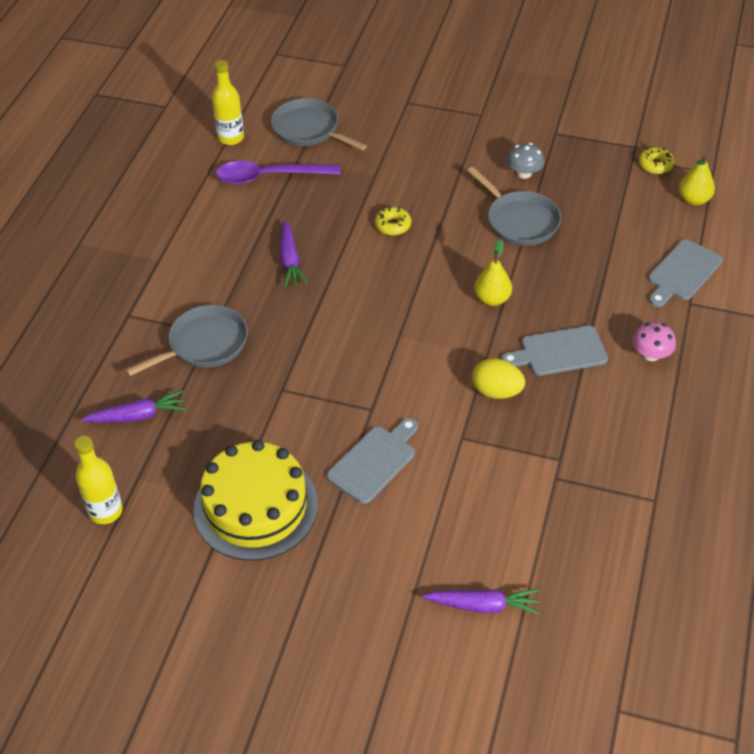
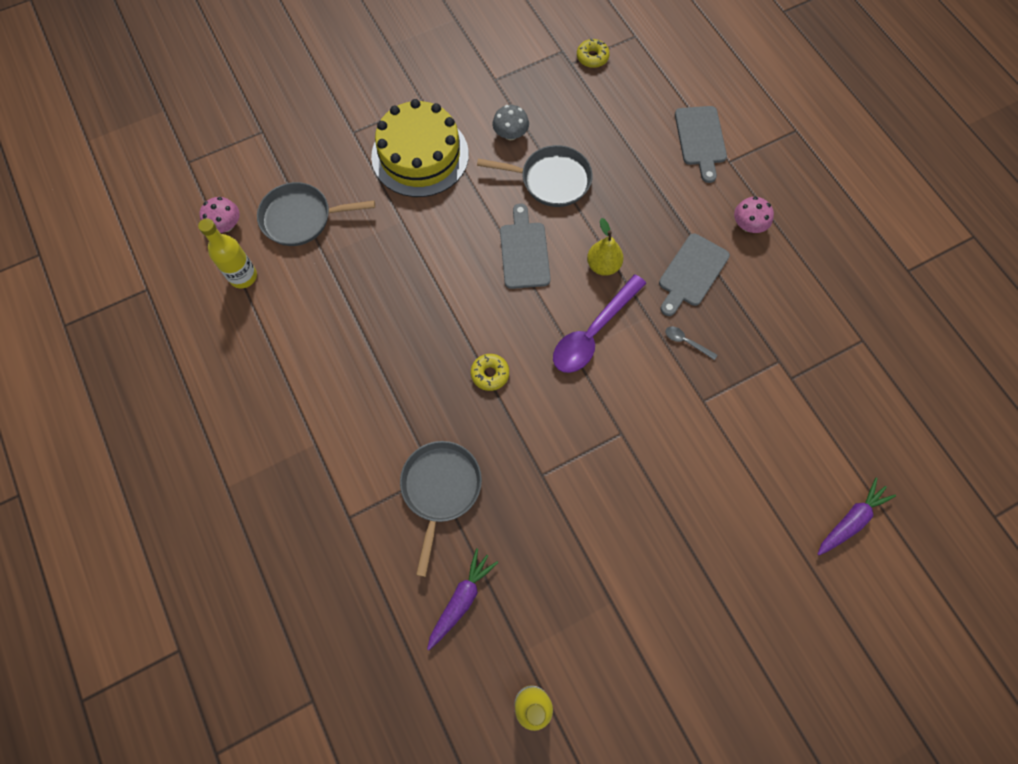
camera: 45 degrees left, 20 degrees up
yellow cake [193,440,318,561] -> yellow cake moved to [371,99,469,197]
purple spoon [215,161,341,184] -> purple spoon moved to [553,274,647,373]
purple carrot [279,220,308,288] -> none
grey cutting board [327,418,418,504] -> grey cutting board moved to [500,203,551,289]
yellow donut [375,207,411,236] -> yellow donut moved to [471,354,509,391]
yellow egg [472,358,525,399] -> grey spoon [665,326,717,360]
yellow pear [679,155,715,205] -> none
none -> pink mushroom [199,197,240,233]

